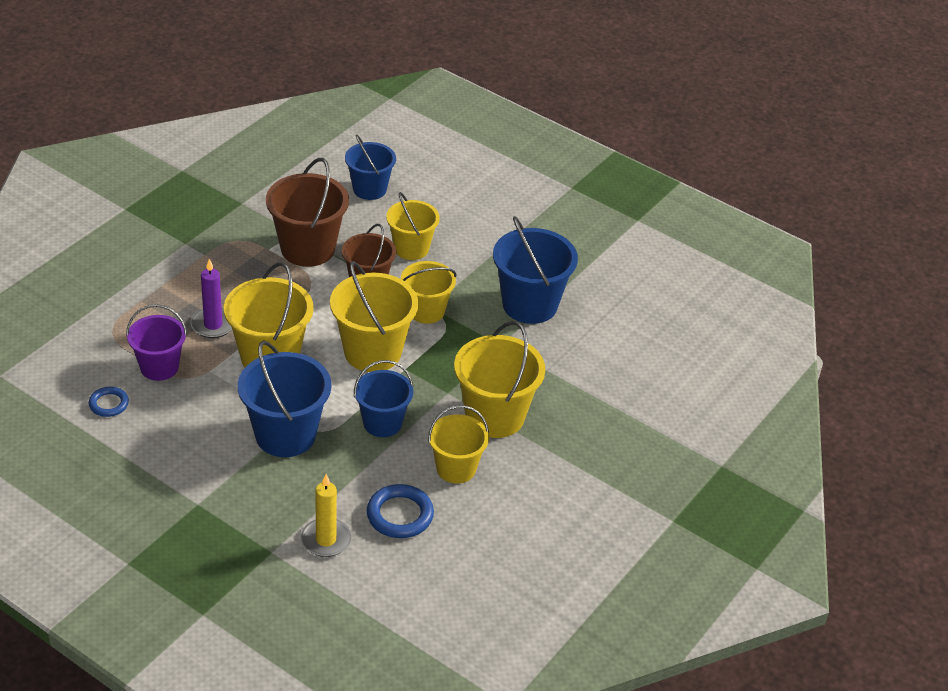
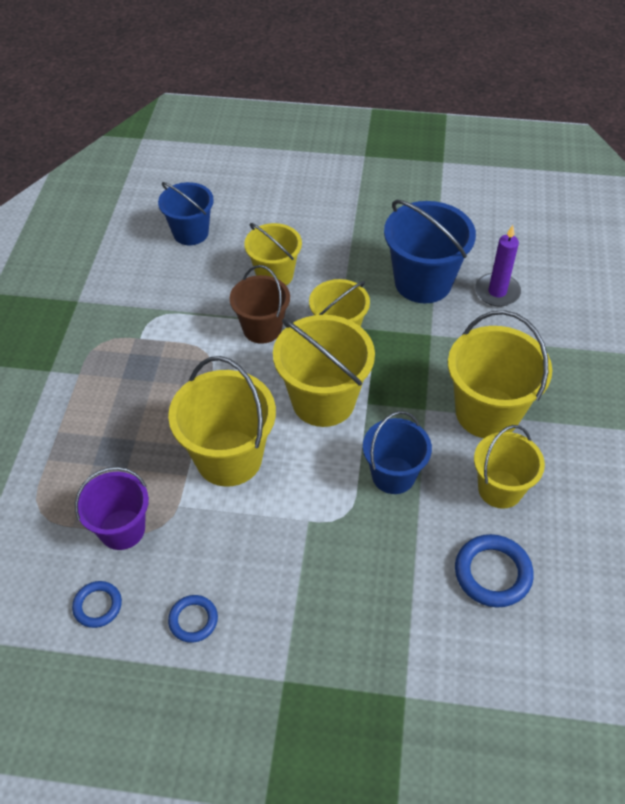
camera: 25 degrees left, 10 degrees up
purple candle [191,259,232,338] -> purple candle moved to [475,225,521,307]
blue bucket [238,341,331,457] -> none
brown bucket [266,158,349,267] -> none
yellow candle [301,474,351,557] -> none
none -> blue ring [168,595,218,643]

